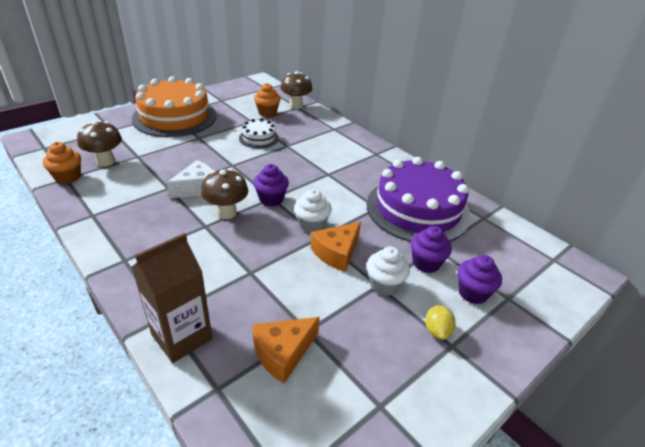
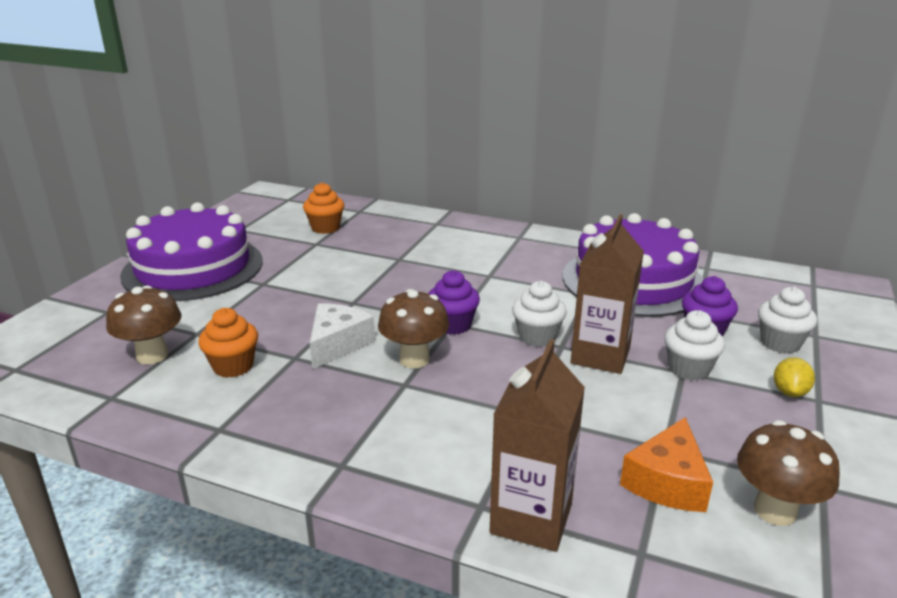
camera: 25 degrees left, 10 degrees down
orange cupcake [43,142,81,184] -> orange cupcake moved to [198,308,258,378]
orange cake [132,76,217,137] -> purple cake [120,202,263,301]
white cake [239,119,279,149] -> none
brown mushroom [280,71,312,109] -> brown mushroom moved to [737,420,840,526]
orange cheese [311,222,361,272] -> brown carton [571,214,644,374]
yellow lemon [425,305,456,340] -> yellow lemon turned 45 degrees clockwise [774,357,815,397]
purple cupcake [457,255,502,304] -> white cupcake [758,287,817,354]

